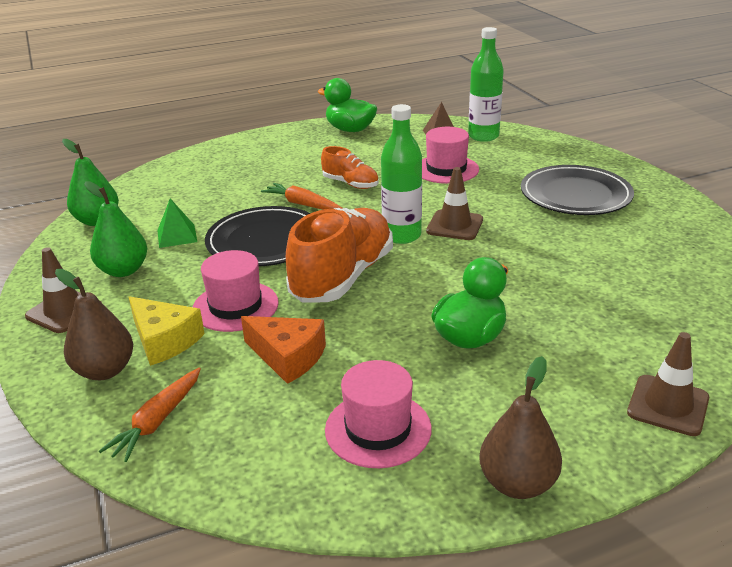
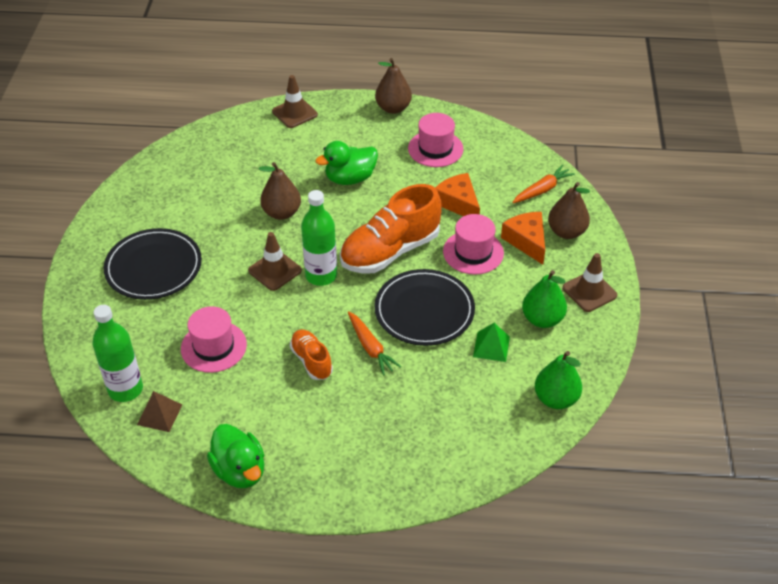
camera: 155 degrees left, 15 degrees up
yellow cheese [129,296,205,366] -> orange cheese [501,212,545,265]
none -> brown pear [259,162,301,220]

